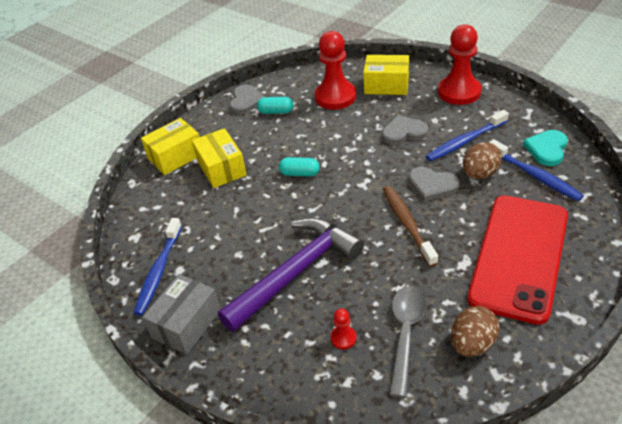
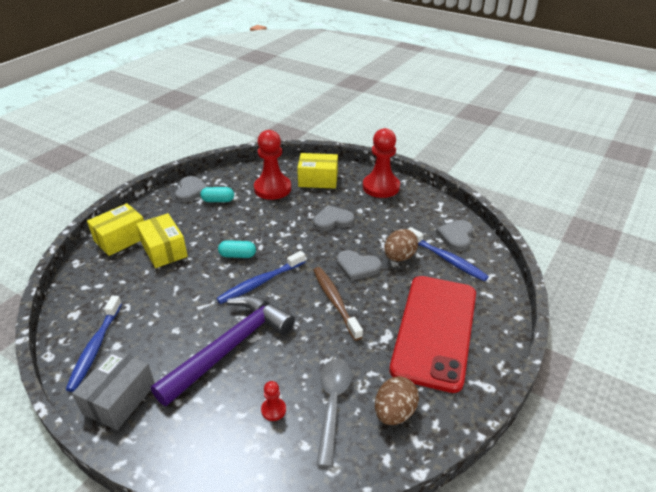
camera: 10 degrees left, 5 degrees down
blue toothbrush [426,110,509,161] -> blue toothbrush moved to [216,251,305,304]
turquoise heart [523,130,568,166] -> grey heart [436,220,473,251]

